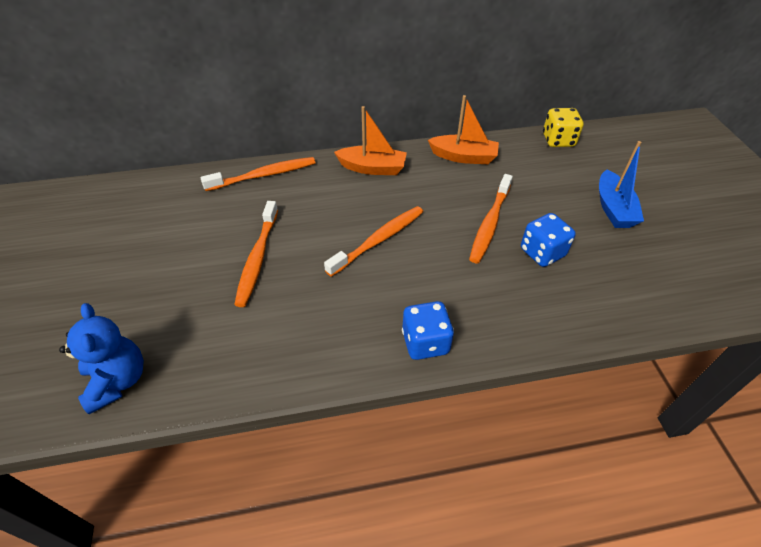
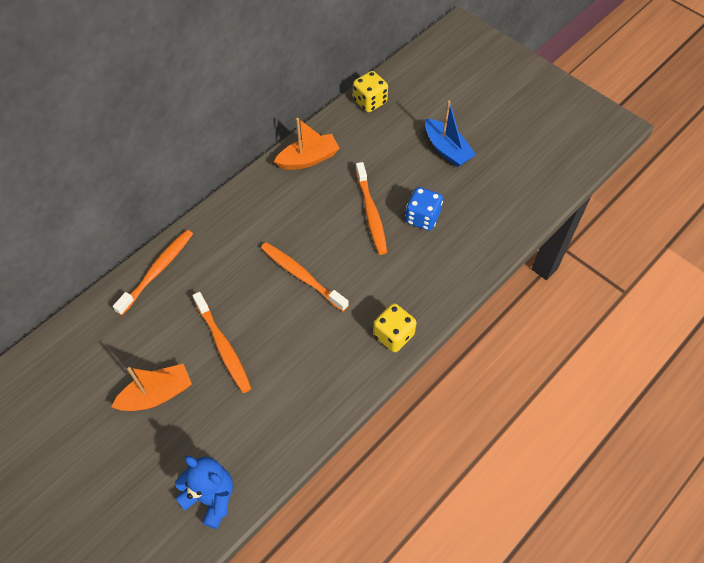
camera: 35 degrees left, 10 degrees up
orange toothbrush [324,206,423,277] -> orange toothbrush turned 60 degrees counterclockwise [261,242,349,312]
orange boat [334,106,407,175] -> orange boat moved to [111,364,192,411]
blue dice [402,301,454,360] -> yellow dice [373,303,417,352]

